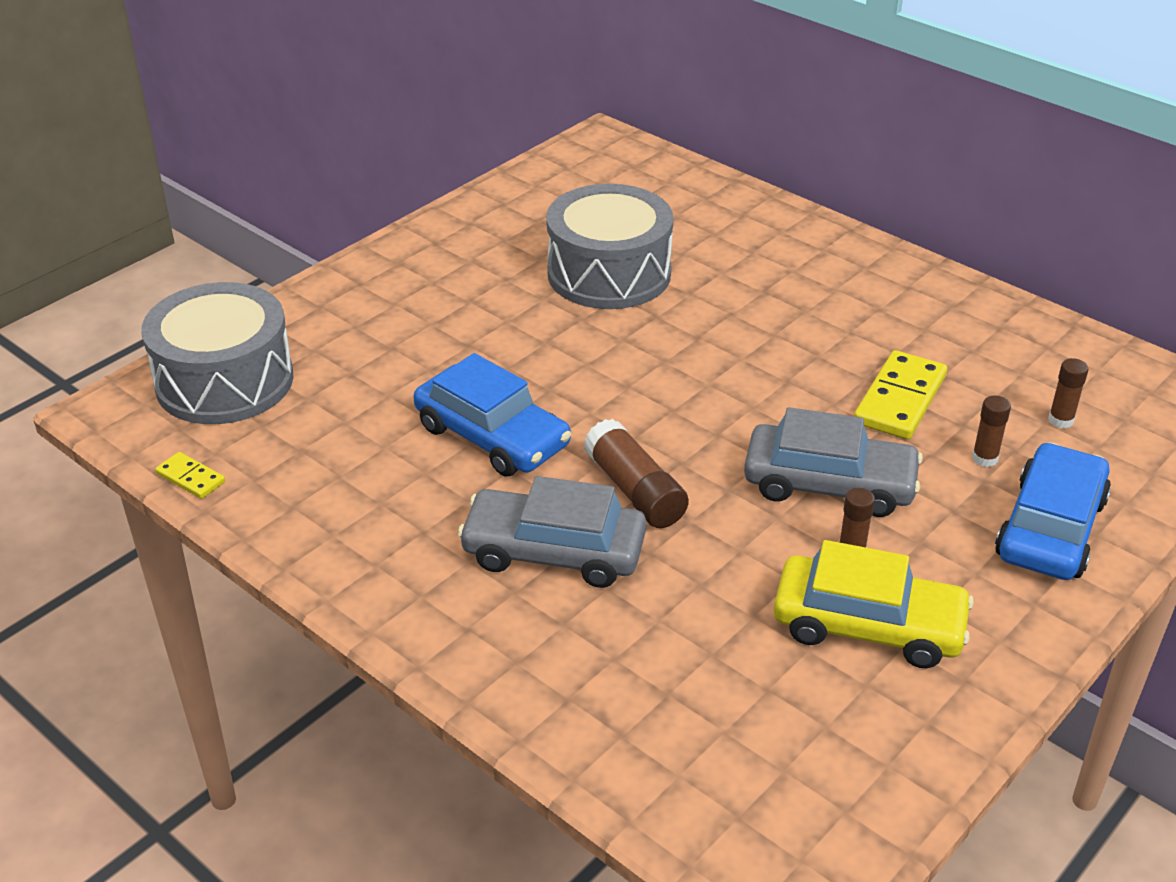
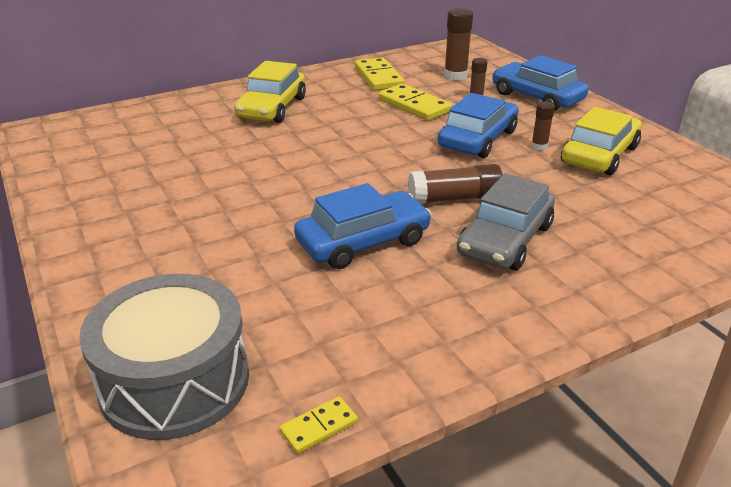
camera: 70 degrees left, 5 degrees down
grey drum [546,184,674,309] -> none
grey car [744,407,923,517] -> blue car [438,93,519,158]
brown glue stick [1048,358,1089,428] -> brown glue stick [444,8,473,81], size x1.74
none -> yellow car [234,61,306,123]
none -> yellow domino [355,57,405,91]

